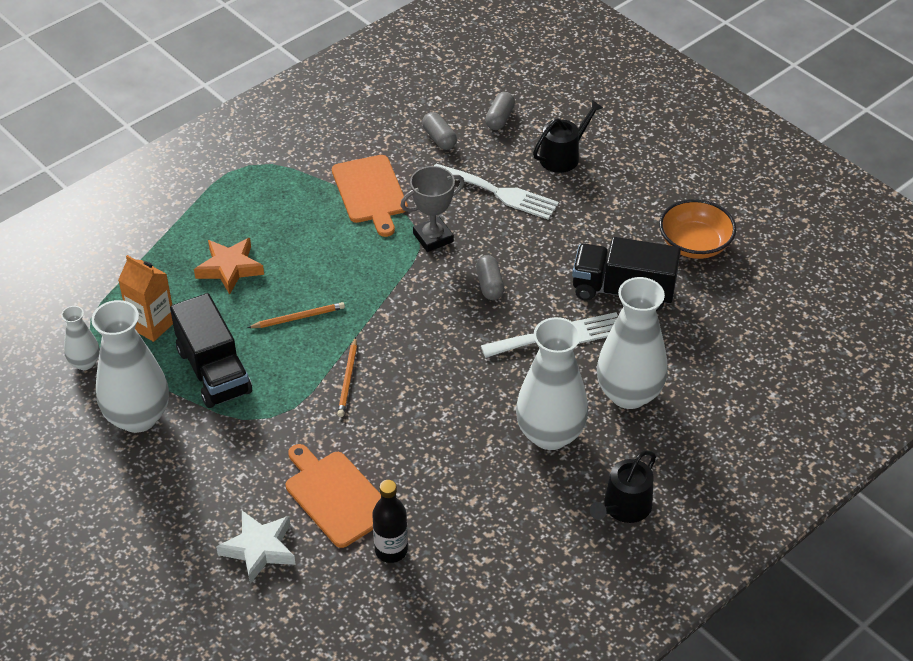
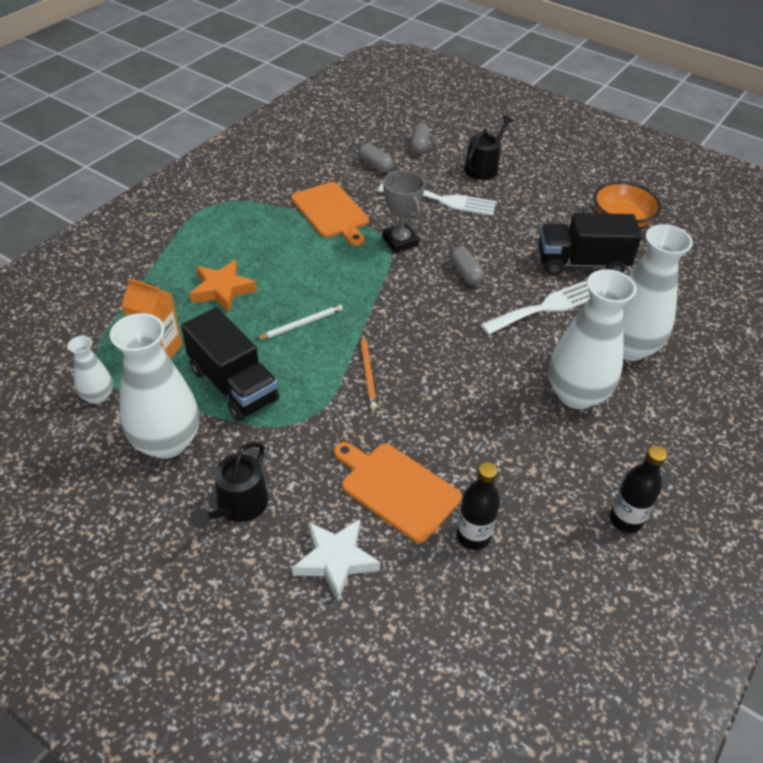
camera: 15 degrees left, 0 degrees up
orange pencil [247,302,345,328] -> white pencil [256,305,343,340]
grey trophy [400,166,465,252] -> grey trophy turned 75 degrees counterclockwise [382,170,425,253]
black watering can [590,450,656,523] -> black watering can moved to [191,442,268,529]
none -> black bottle [609,446,667,533]

